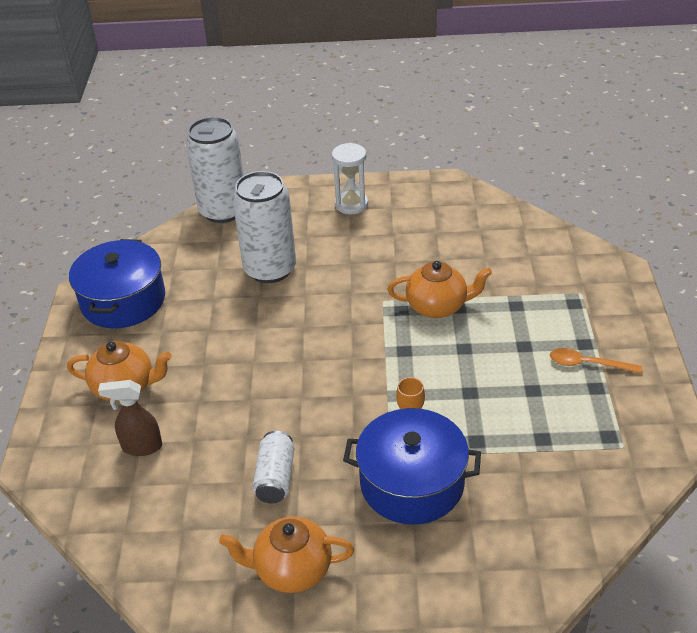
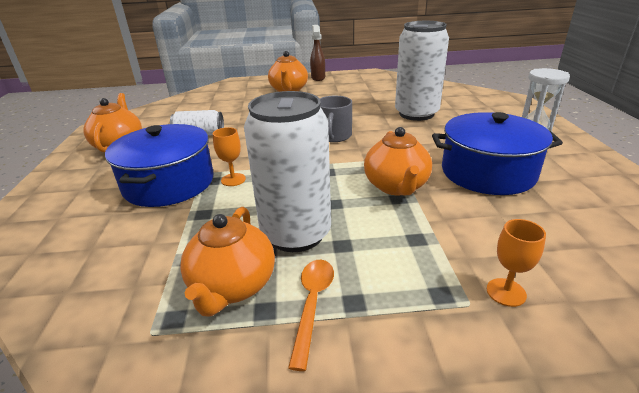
camera: 85 degrees right, 10 degrees down
blue pot [69,239,165,328] -> blue pot moved to [432,112,563,195]
brown spray bottle [98,380,162,456] -> brown spray bottle moved to [310,25,325,81]
white can [186,117,244,223] -> white can moved to [244,91,331,252]
none -> orange teapot [180,207,275,317]
none -> grey mug [320,96,352,142]
none -> orange goblet [487,219,546,307]

